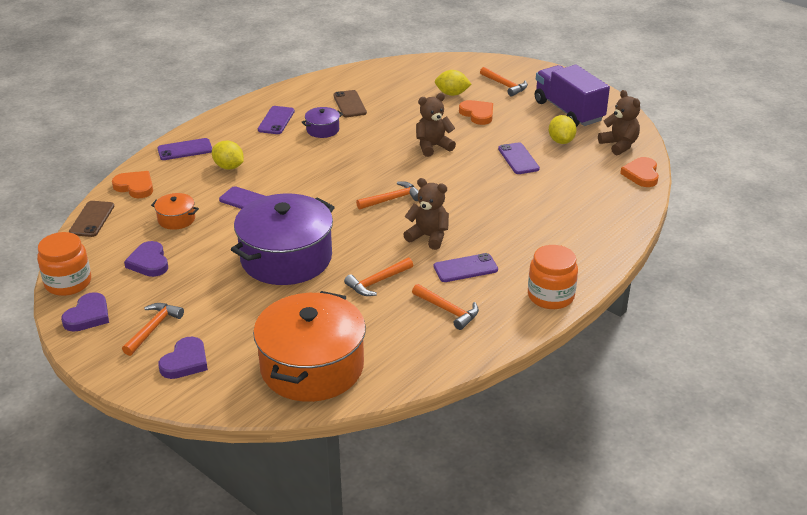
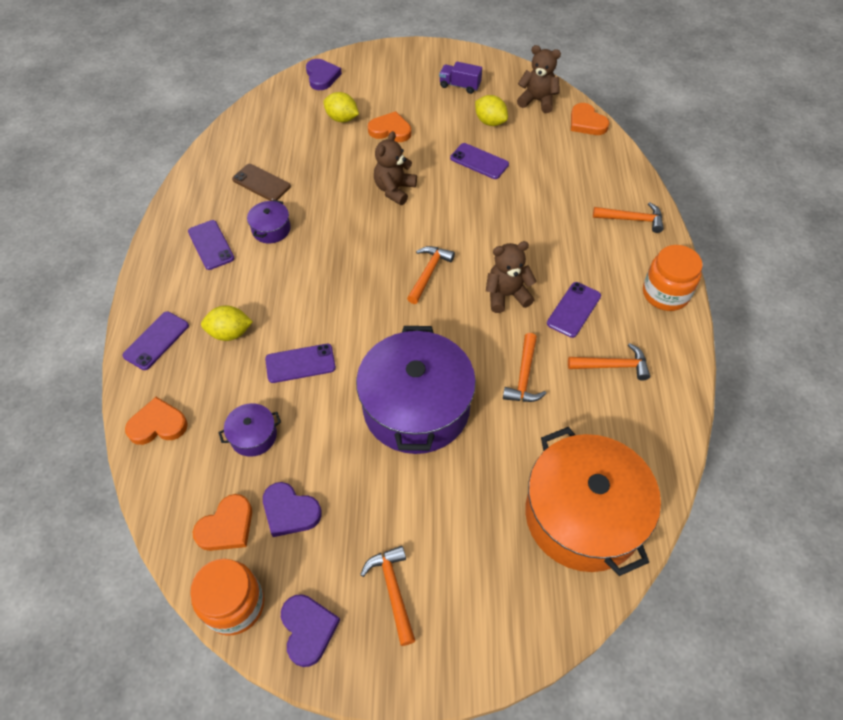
camera: 40 degrees left, 20 degrees up
brown phone [69,201,114,237] -> none
orange pot [151,193,199,230] -> purple pot [218,403,281,457]
purple heart [158,337,208,379] -> purple heart moved to [306,59,342,90]
yellow lemon [435,70,472,96] -> yellow lemon turned 60 degrees clockwise [323,92,359,122]
orange hammer [480,67,528,97] -> orange hammer moved to [593,202,664,233]
purple truck [535,65,610,127] -> purple truck [439,61,482,94], size x0.49
none -> orange heart [193,494,252,551]

